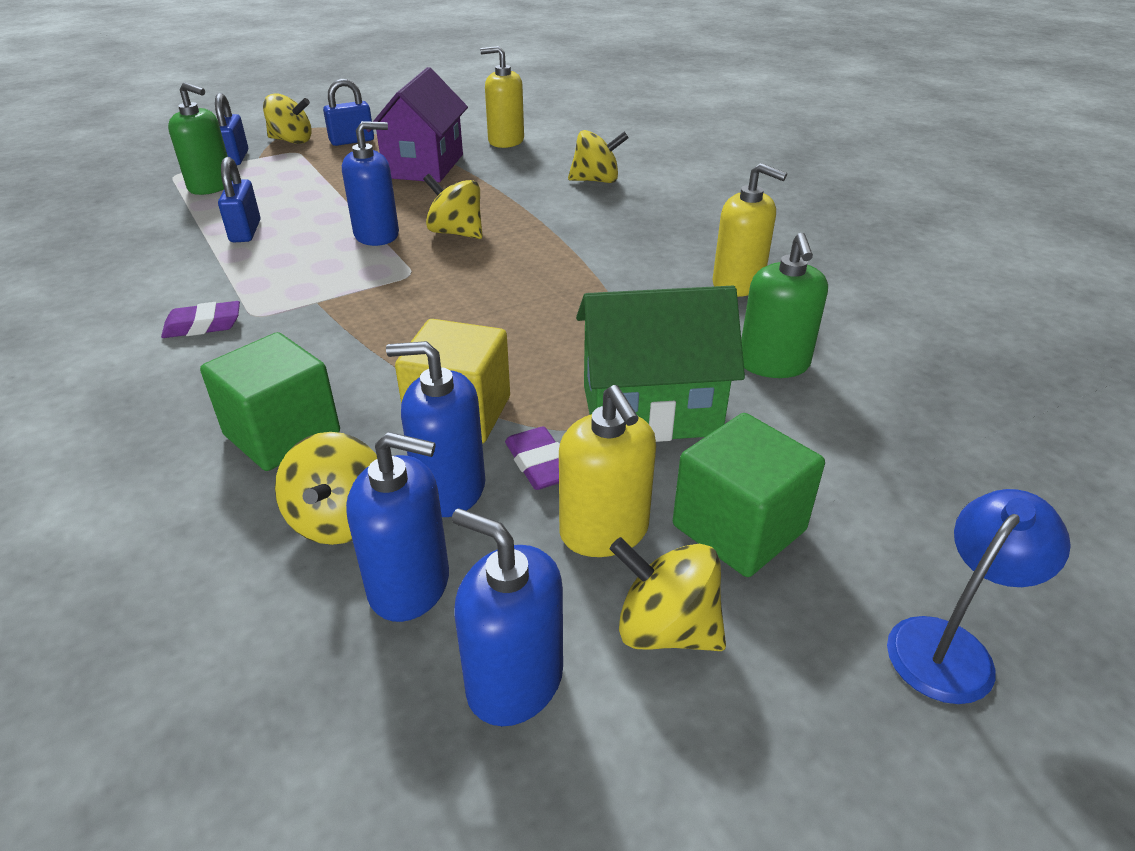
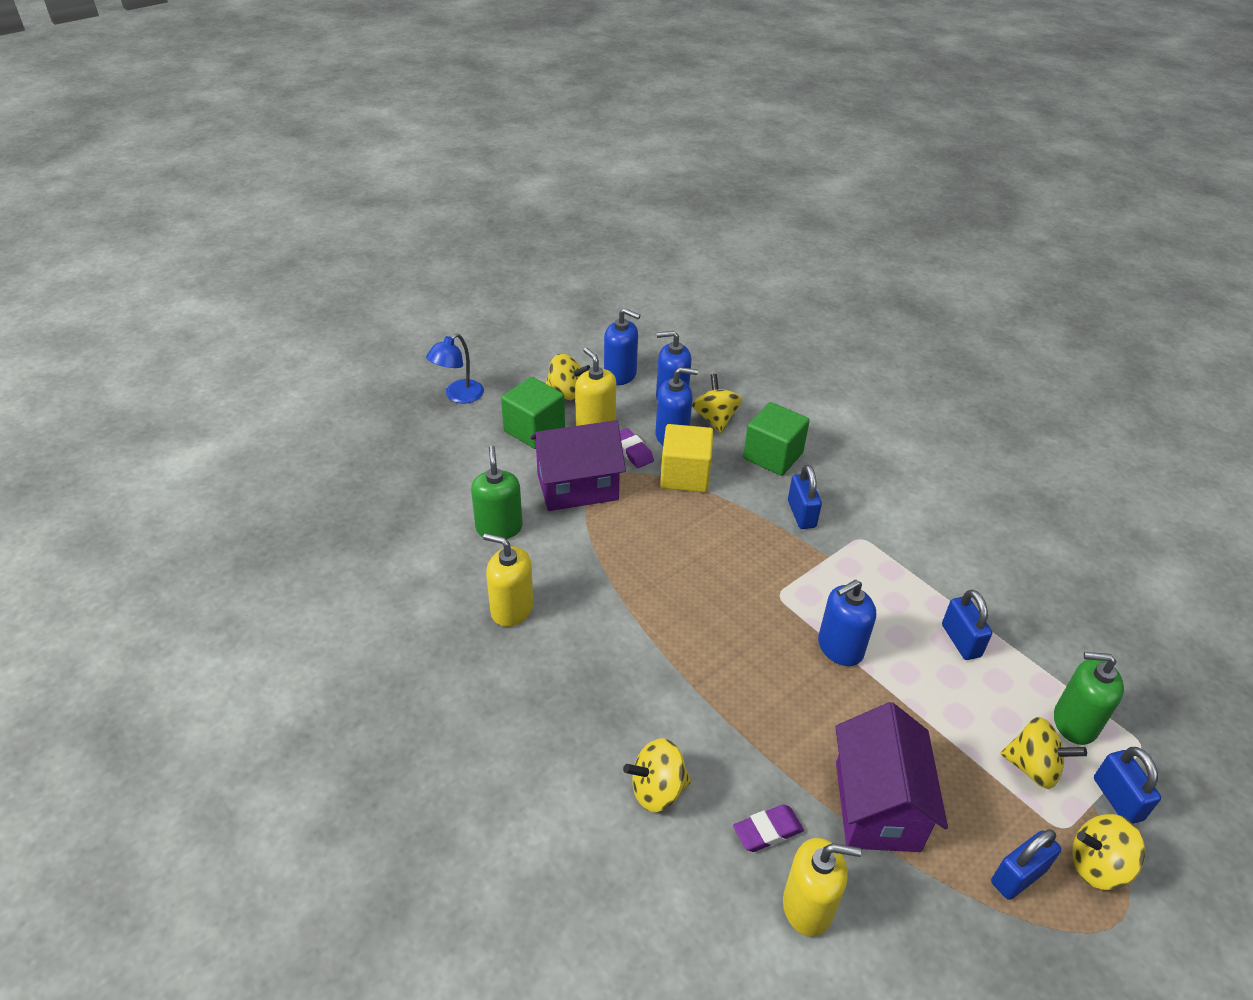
camera: 170 degrees right, 5 degrees up
purple eraser [161,301,240,338] -> purple eraser moved to [733,804,804,852]
yellow spinning top [423,174,483,239] -> yellow spinning top moved to [1000,717,1087,789]
green house [576,286,745,442] -> purple house [530,420,626,511]
none -> blue padlock [788,465,822,529]

